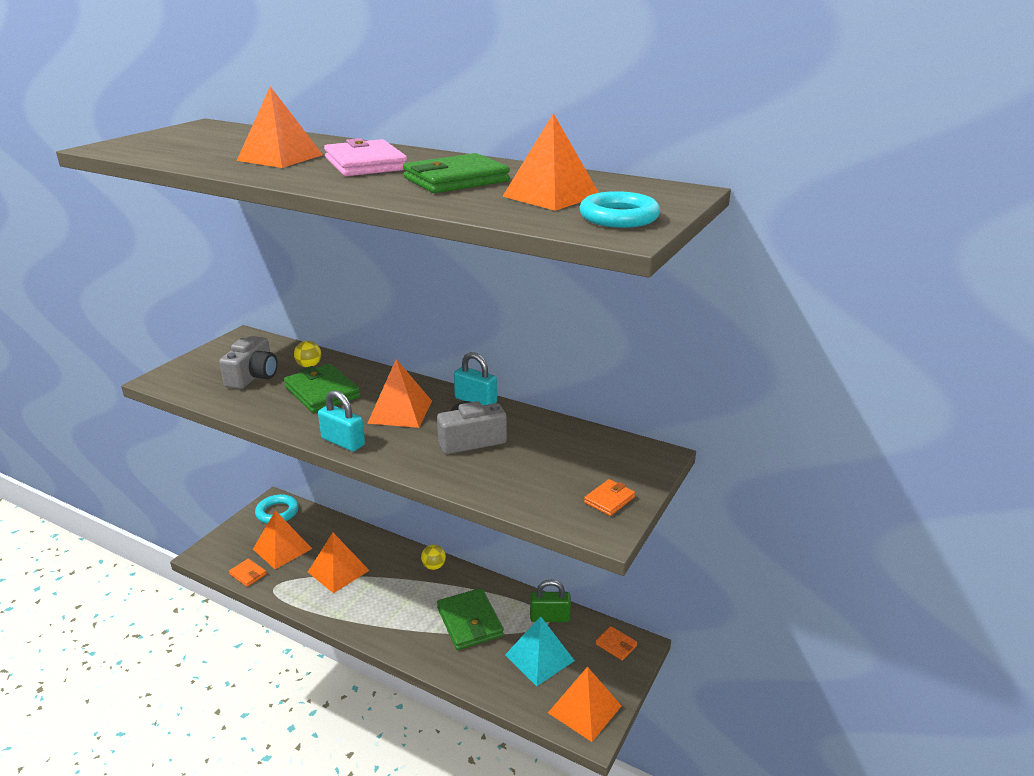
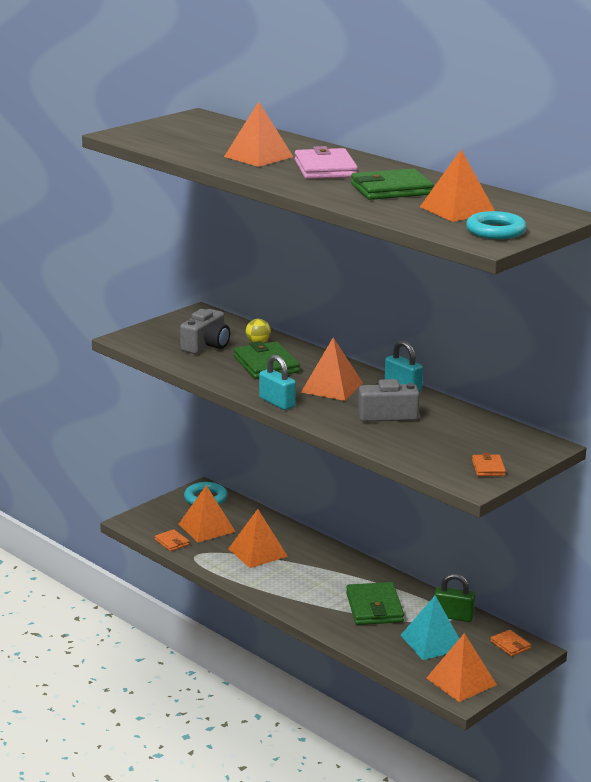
camera: 15 degrees right, 5 degrees down
yellow ball [421,545,446,570] -> none
orange wallet [584,479,635,516] -> orange wallet turned 60 degrees counterclockwise [472,453,506,476]

